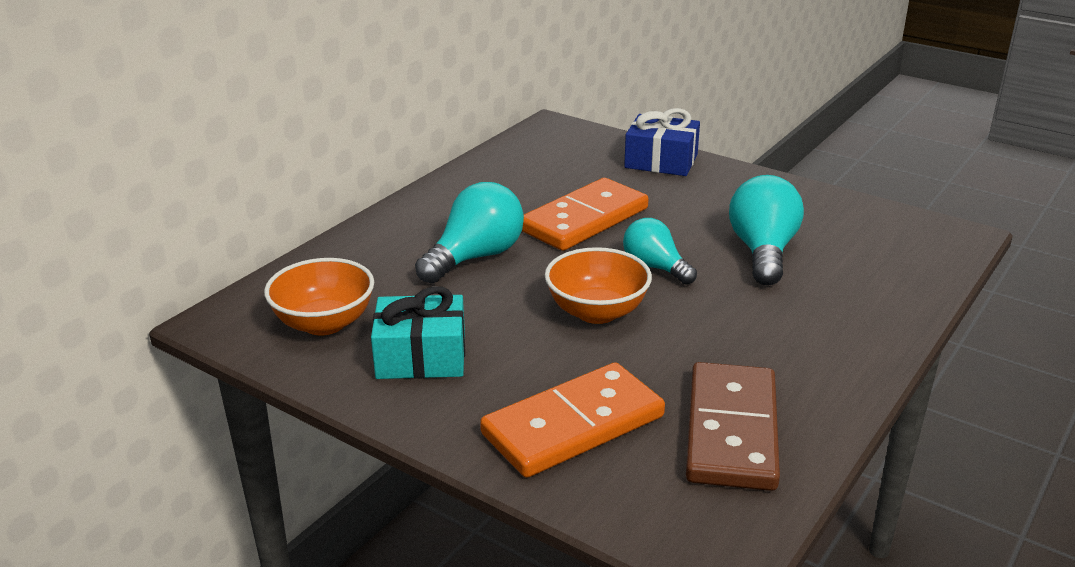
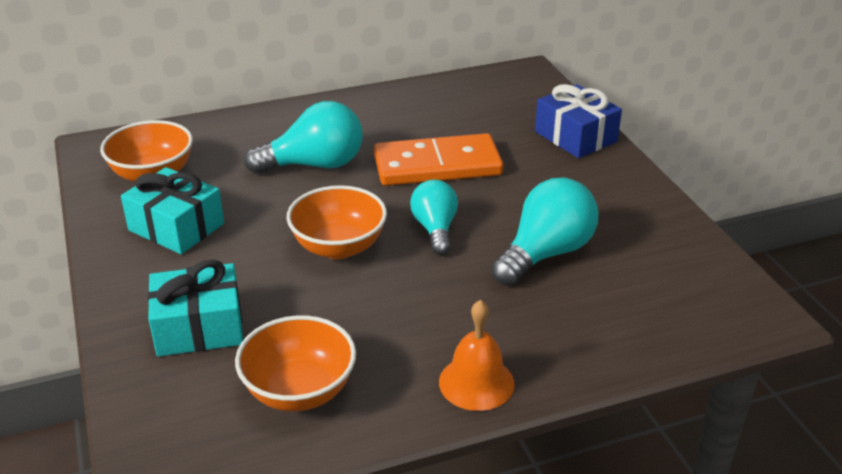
camera: 35 degrees right, 5 degrees up
orange domino [480,362,665,478] -> turquoise gift [148,260,243,357]
brown domino [686,362,780,491] -> orange bowl [235,315,356,411]
none -> orange bell [439,300,515,411]

